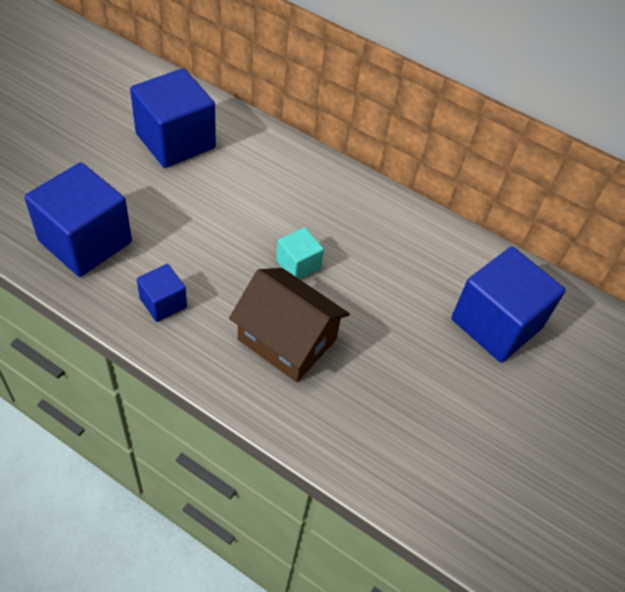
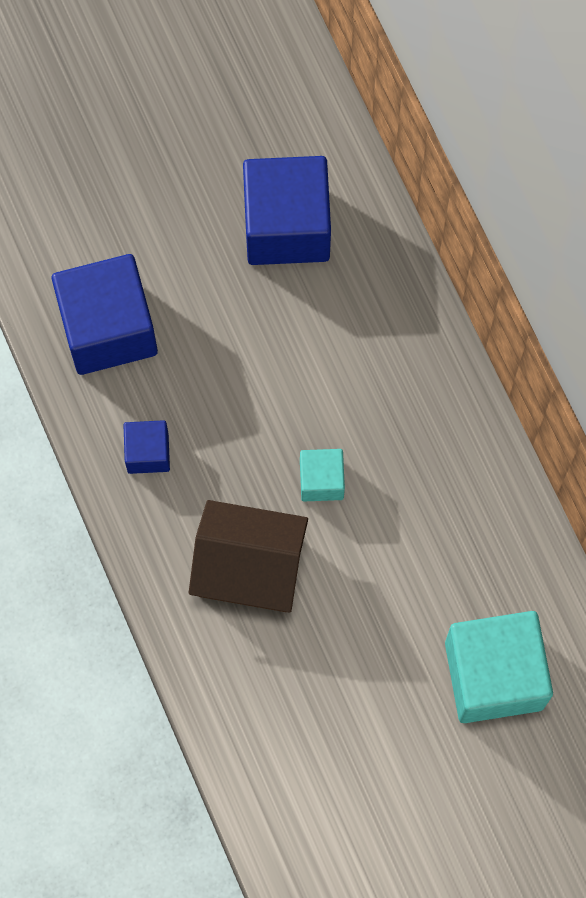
camera: 40 degrees right, 20 degrees up
brown house [229,268,350,382] -> brown house turned 60 degrees counterclockwise [189,500,308,612]
blue cube [451,246,566,362] -> turquoise cube [445,611,553,723]

